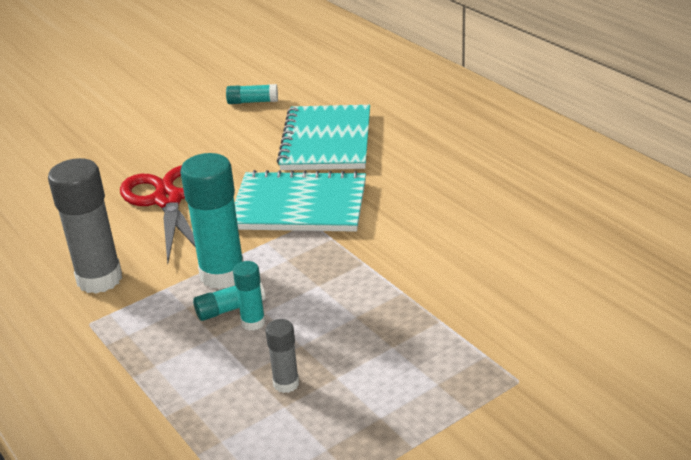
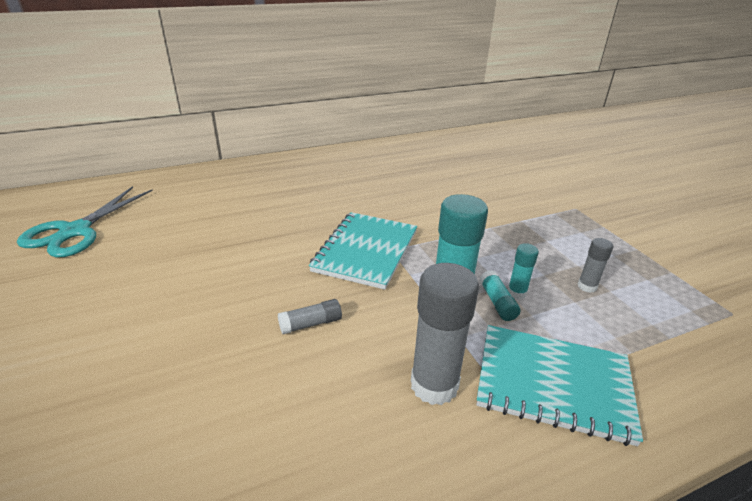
camera: 80 degrees left, 0 degrees up
red scissors [120,165,195,264] -> grey glue stick [278,299,342,334]
turquoise glue stick [226,84,278,104] -> none
turquoise notebook [277,105,370,170] -> turquoise notebook moved to [476,325,643,446]
none -> turquoise scissors [17,186,153,258]

